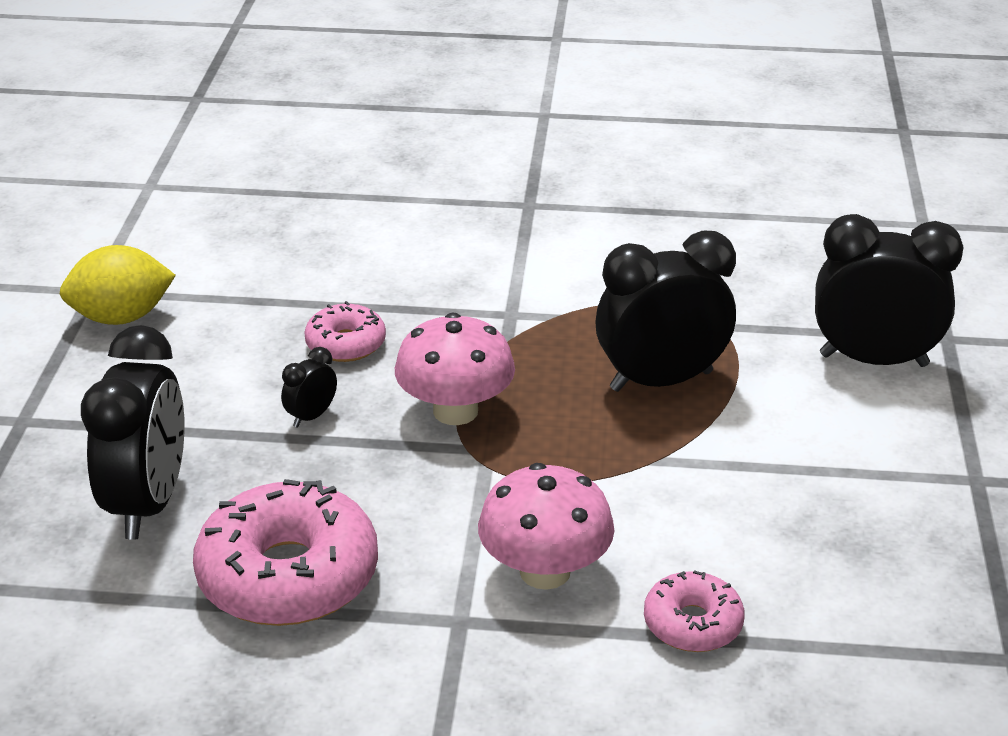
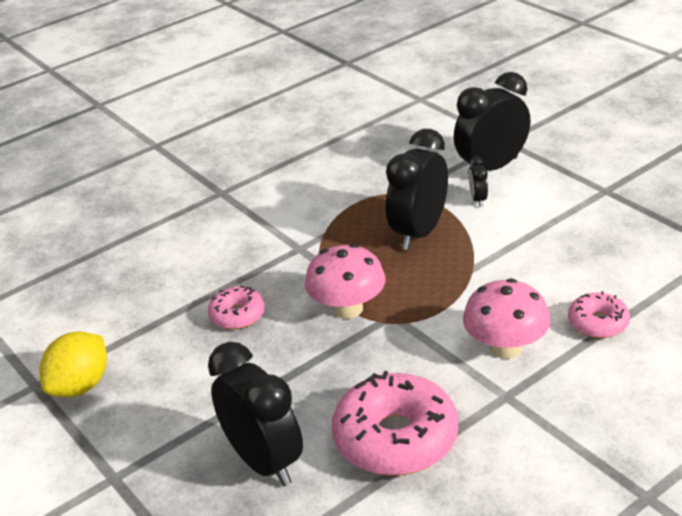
camera: 40 degrees left, 0 degrees up
black clock [281,347,337,428] -> black clock moved to [469,156,488,207]

